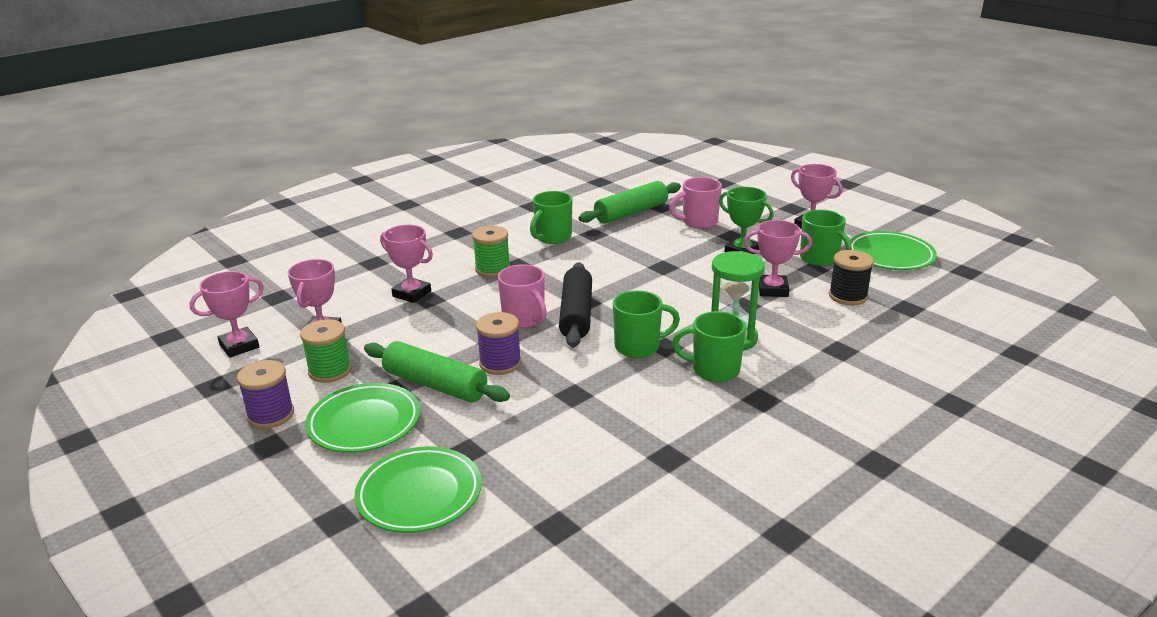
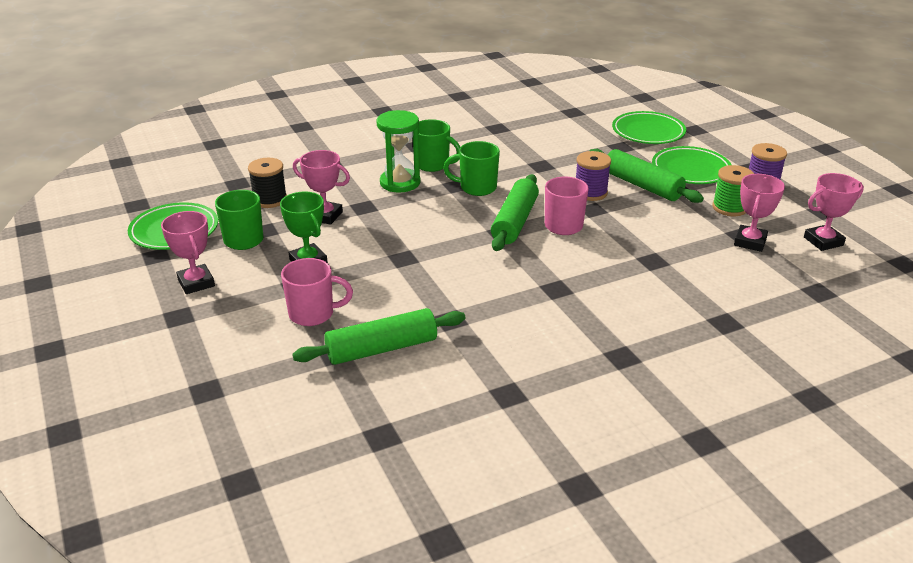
camera: 165 degrees left, 5 degrees up
pink trophy [380,225,433,303] -> none
green spool [472,226,510,277] -> none
green mug [530,191,572,244] -> none
black rolling pin [559,262,592,348] -> green rolling pin [491,174,539,251]

